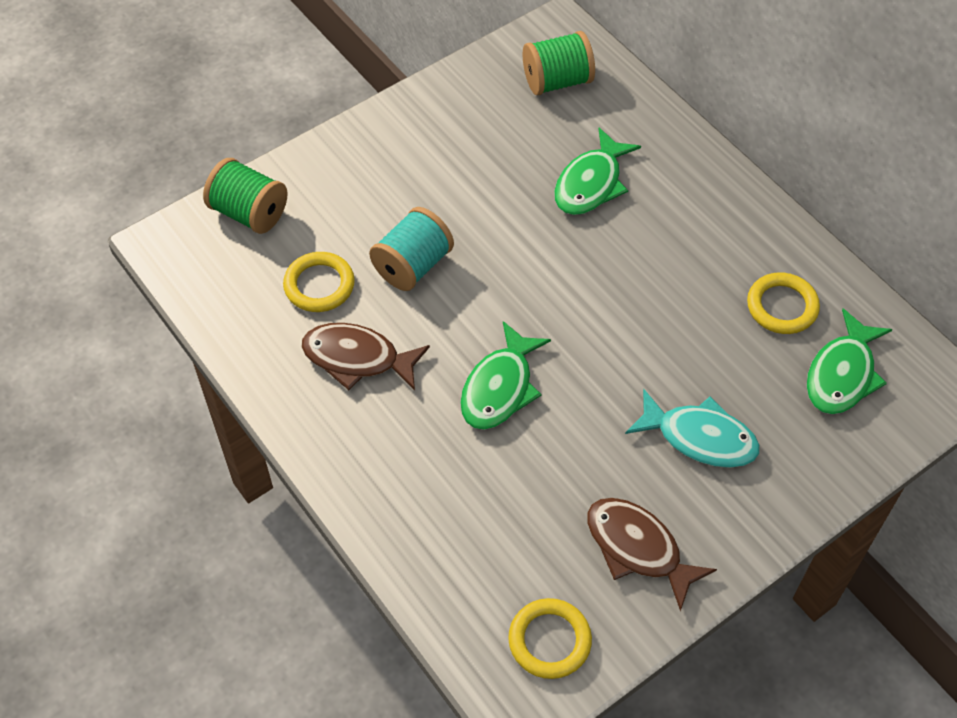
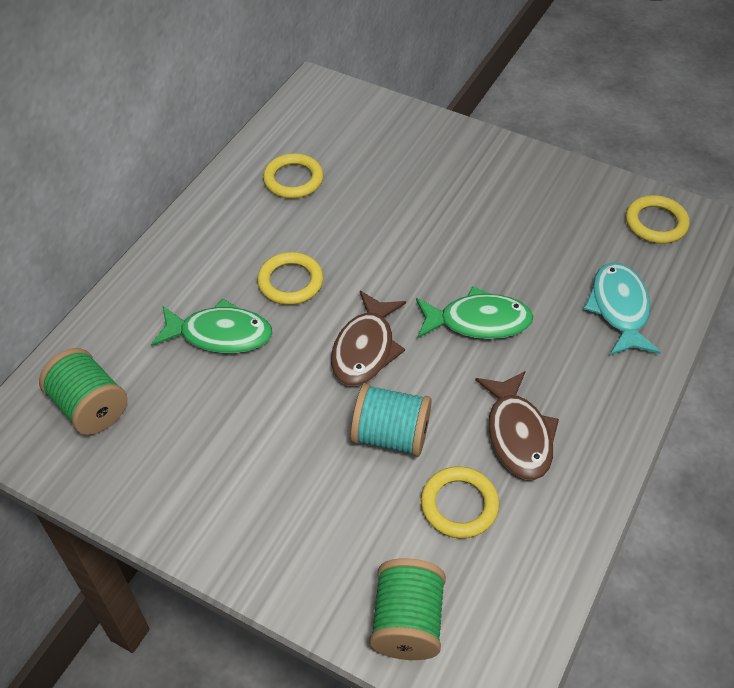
camera: 115 degrees left, 5 degrees down
brown fish [587,498,717,611] -> brown fish moved to [331,291,406,386]
turquoise fish [625,389,760,468] -> turquoise fish moved to [584,262,661,355]
green fish [807,309,893,414] -> none
none -> yellow ring [257,252,323,305]

